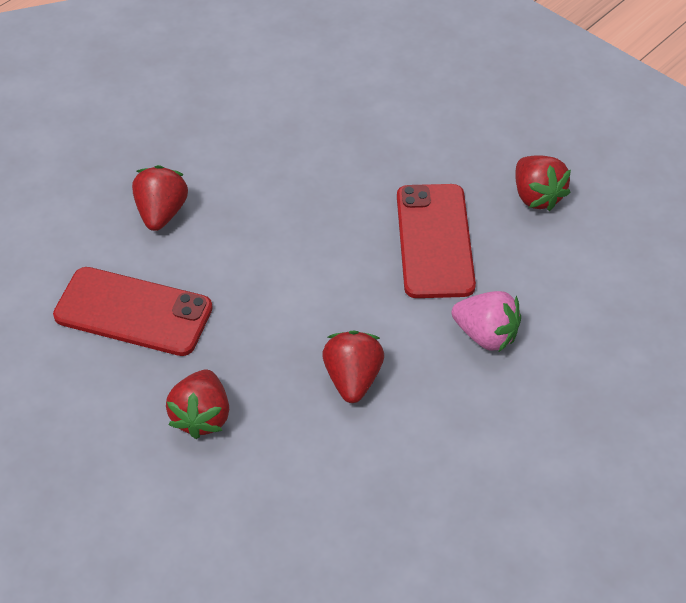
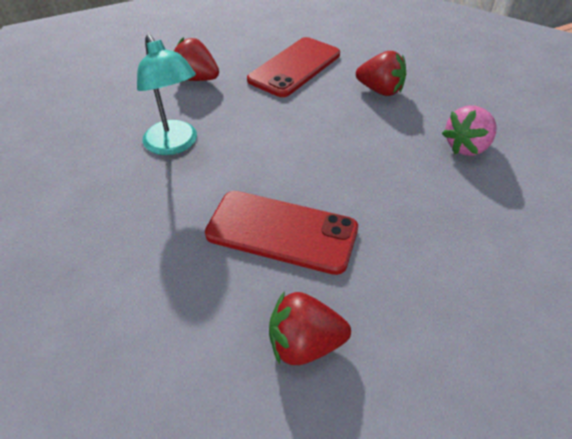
camera: 110 degrees right, 5 degrees down
red strawberry [322,331,384,403] -> turquoise lamp [137,34,197,155]
pink strawberry [452,291,521,353] -> pink strawberry moved to [442,106,496,156]

